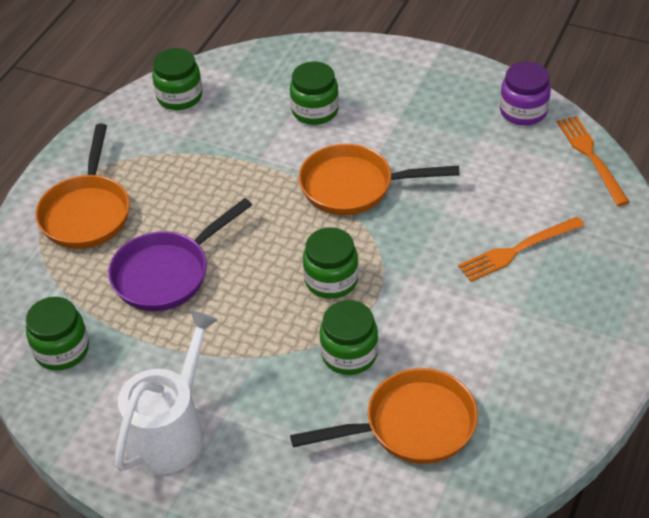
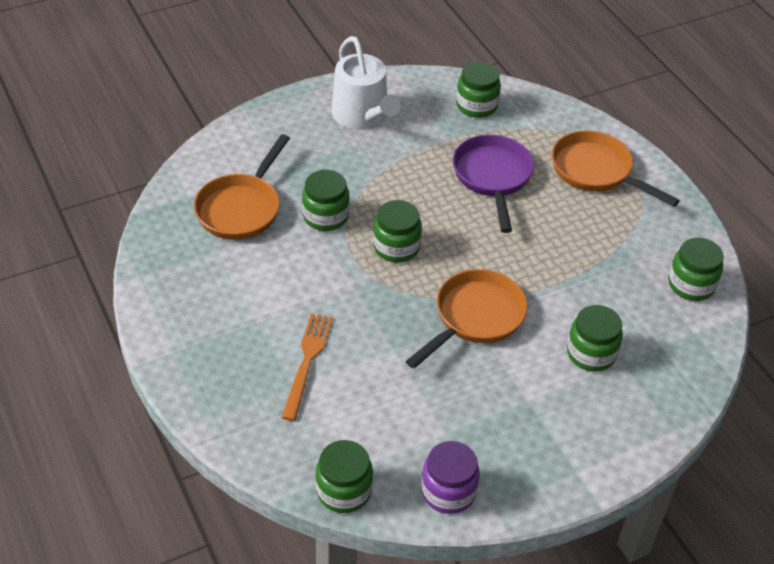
camera: 125 degrees right, 0 degrees up
orange fork [557,116,629,206] -> green jar [316,440,373,513]

